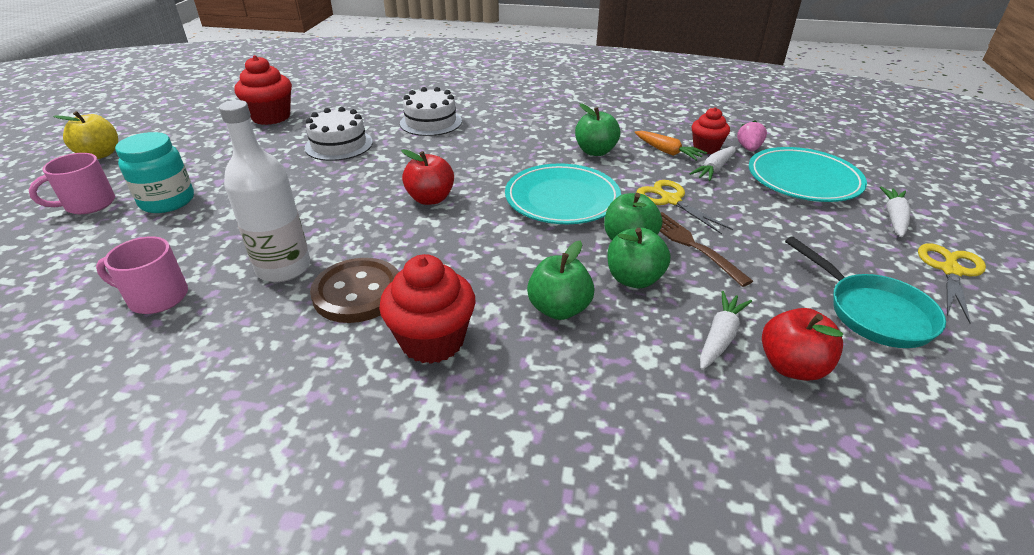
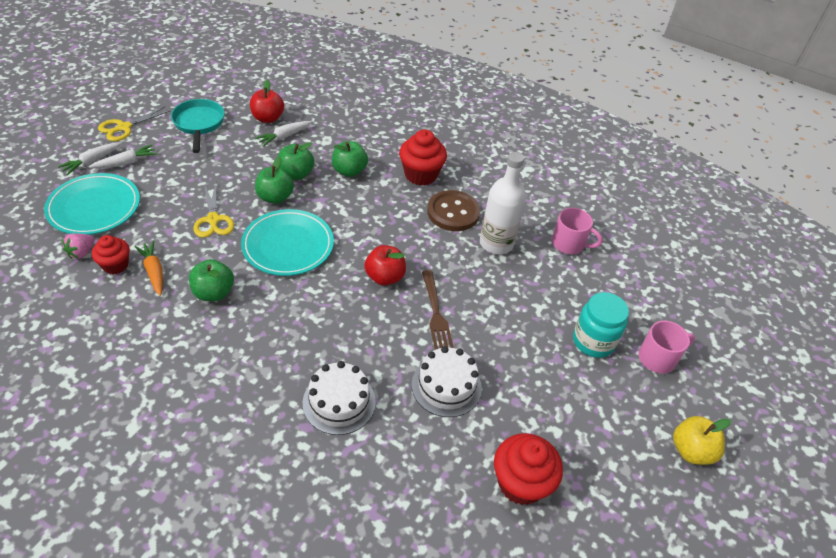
camera: 165 degrees left, 10 degrees up
brown fork [660,212,753,287] -> brown fork moved to [422,270,454,350]
white carrot [689,146,736,181] -> white carrot moved to [89,145,157,168]

